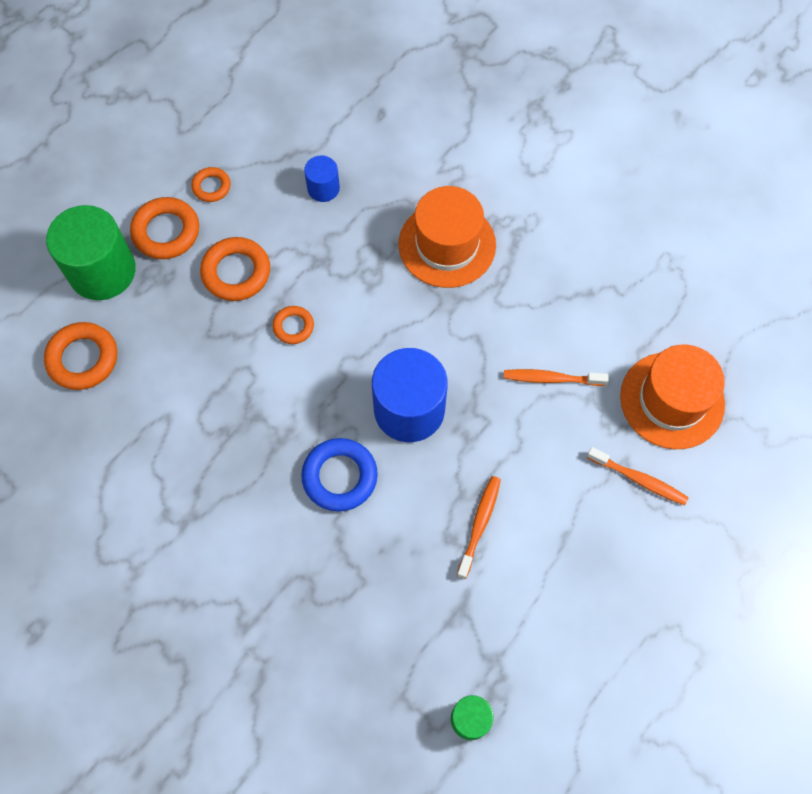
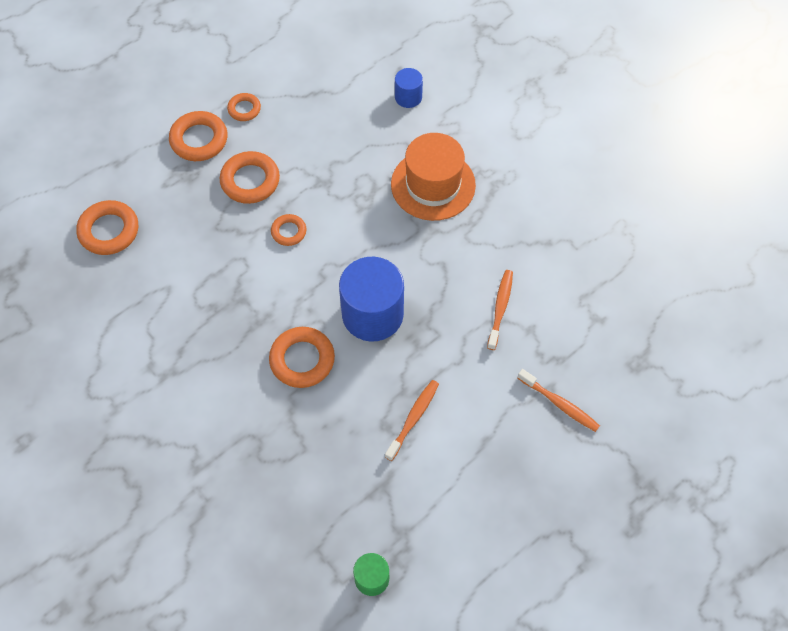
camera: 10 degrees right, 5 degrees down
green cylinder [46,205,136,300] -> none
blue ring [301,438,378,511] -> orange ring [269,327,335,388]
blue cylinder [304,155,340,202] -> blue cylinder moved to [395,68,423,108]
orange toothbrush [504,369,609,386] -> orange toothbrush turned 90 degrees clockwise [487,270,513,350]
orange hat [620,344,725,449] -> none

